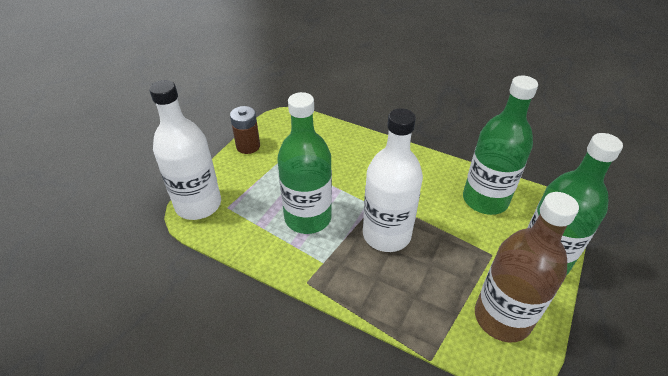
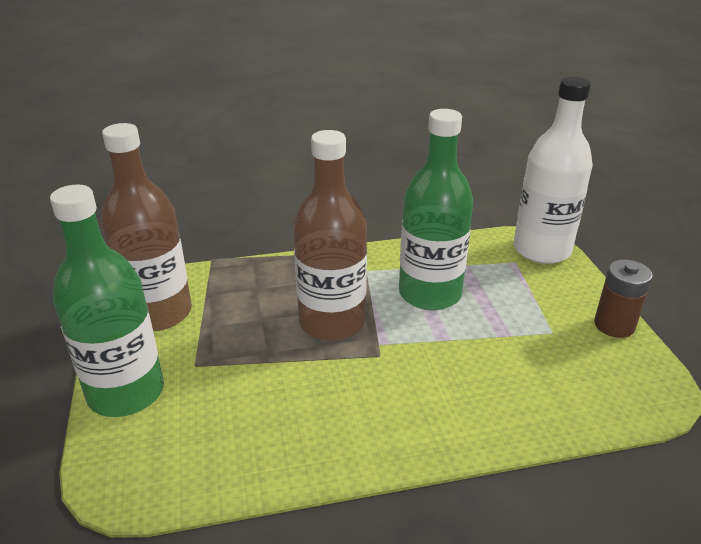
camera: 140 degrees right, 10 degrees down
white bottle [363,108,423,252] -> brown bottle [293,130,367,341]
green bottle [463,75,538,215] -> none

